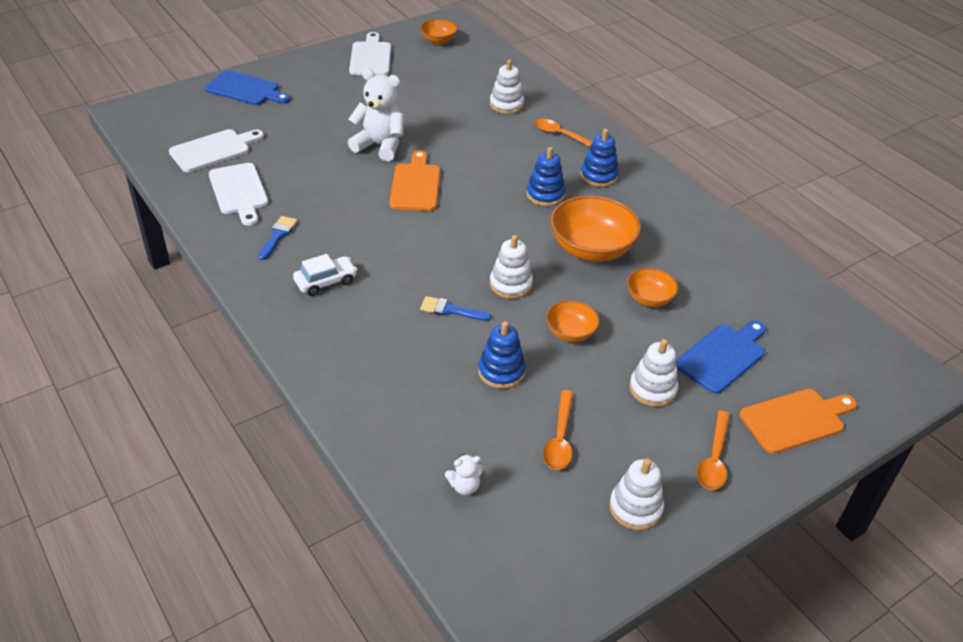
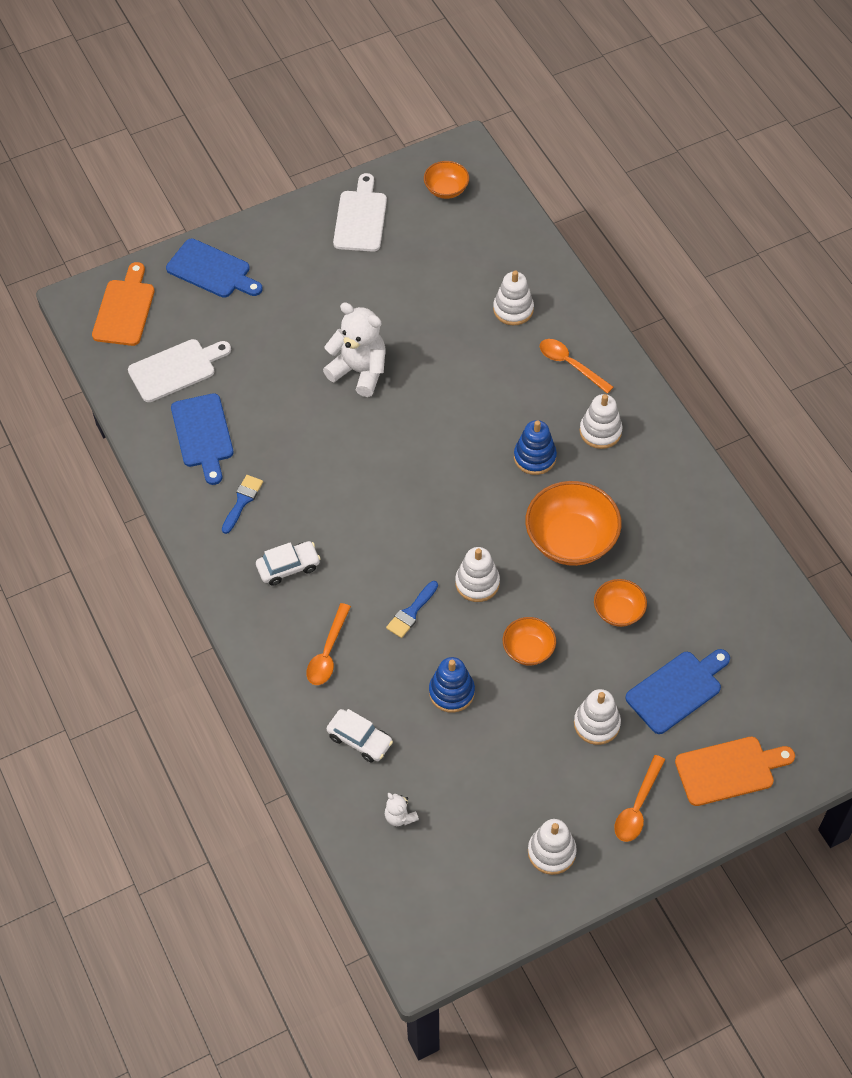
camera: 10 degrees right, 15 degrees up
white cutting board [209,163,268,226] -> blue cutting board [171,393,234,485]
orange cutting board [389,151,440,211] -> orange cutting board moved to [92,262,155,346]
blue brush [420,296,492,321] -> blue brush turned 75 degrees counterclockwise [386,581,438,638]
white teddy bear [445,454,483,495] -> white teddy bear turned 60 degrees clockwise [385,793,419,826]
orange spoon [543,390,573,470] -> orange spoon moved to [306,603,351,685]
blue stacking toy [580,129,619,187] -> white stacking toy [580,394,622,449]
none -> white car [327,709,393,763]

